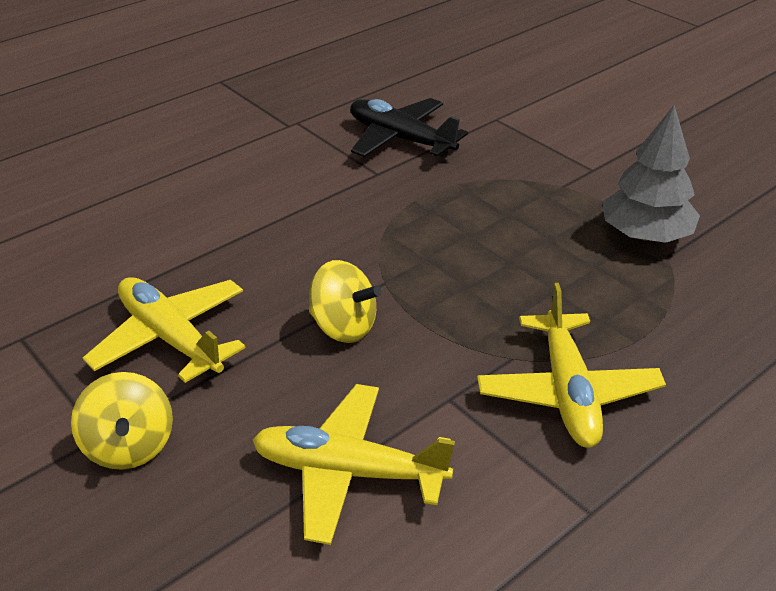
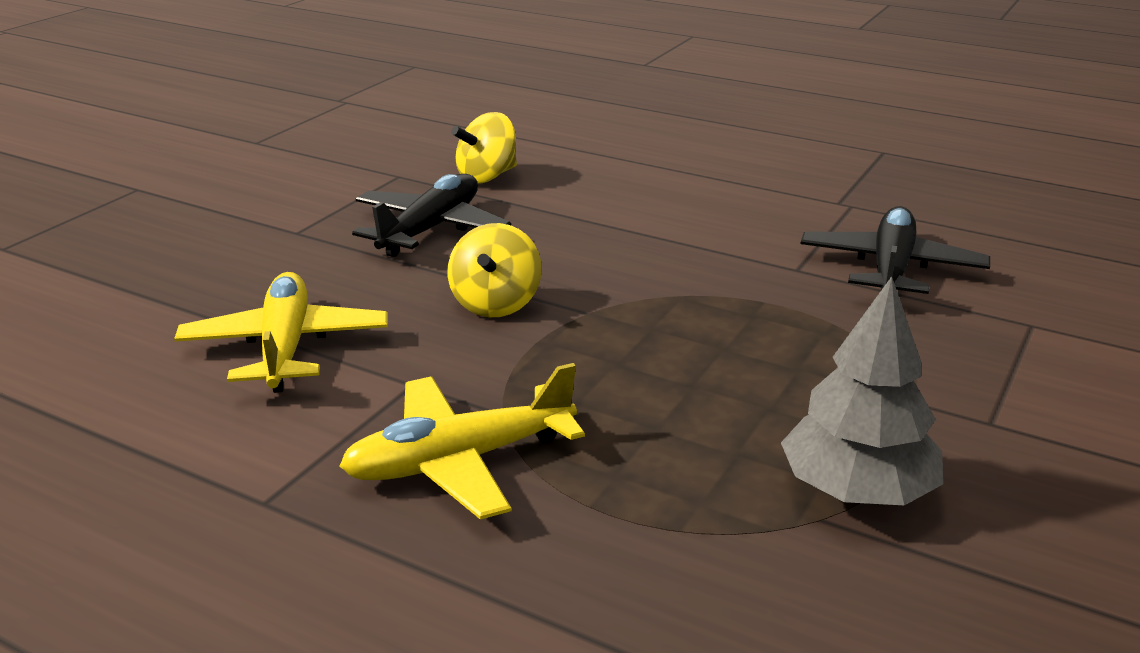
camera: 70 degrees right, 10 degrees down
yellow spinning top [71,372,173,470] -> yellow spinning top moved to [451,112,517,183]
yellow plane [83,277,246,383] -> black plane [352,174,511,257]

